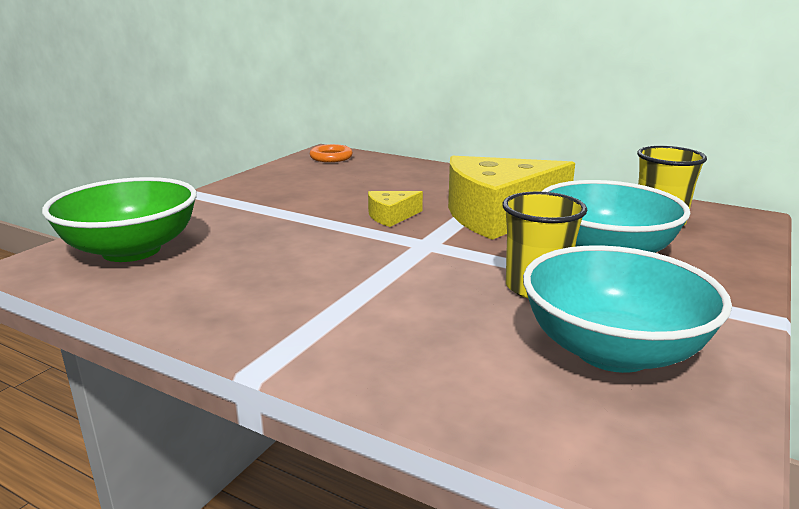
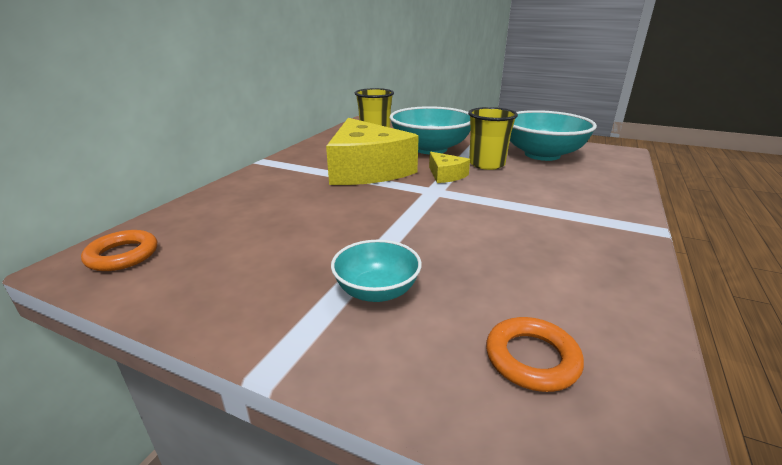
camera: 95 degrees left, 5 degrees up
green bowl [42,177,197,262] -> orange ring [486,317,584,392]
yellow cheese [368,191,423,227] -> yellow cheese moved to [429,152,470,183]
none -> turquoise bowl [331,240,422,302]

